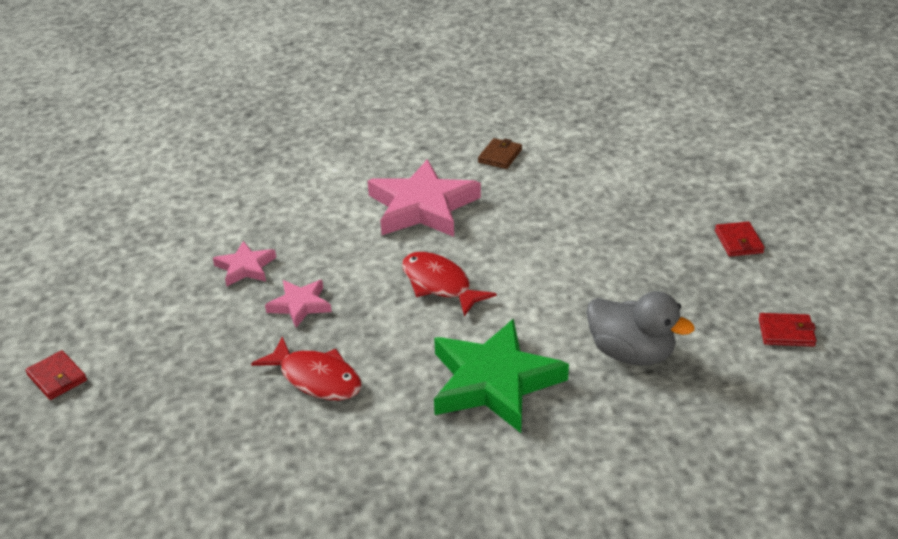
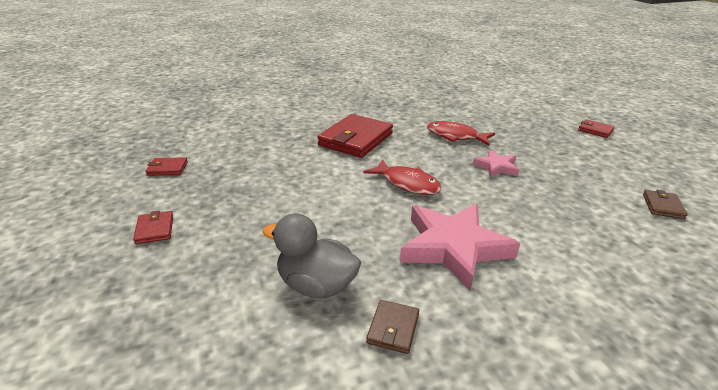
camera: 170 degrees right, 5 degrees down
pink star [213,241,276,286] -> none
green star [434,319,569,433] -> red wallet [317,114,393,158]
grey duck [586,291,695,366] -> grey duck moved to [263,213,361,298]
none -> brown wallet [643,190,688,219]

